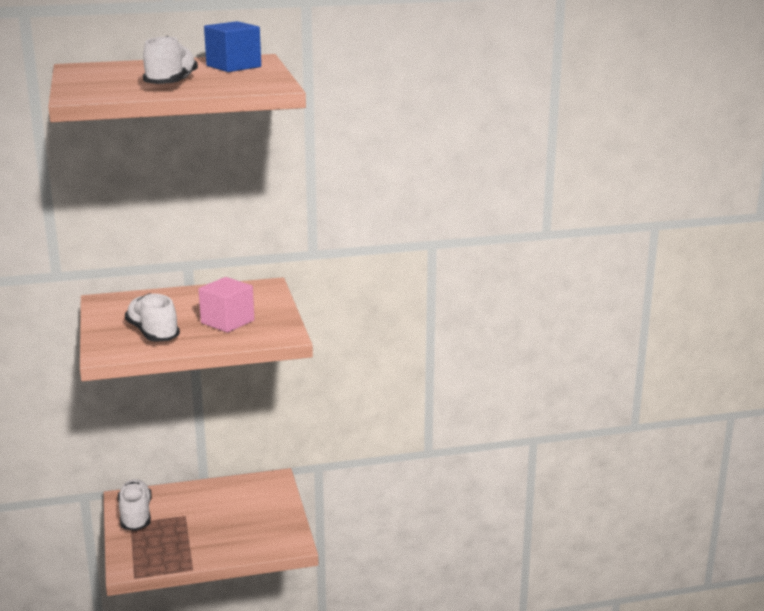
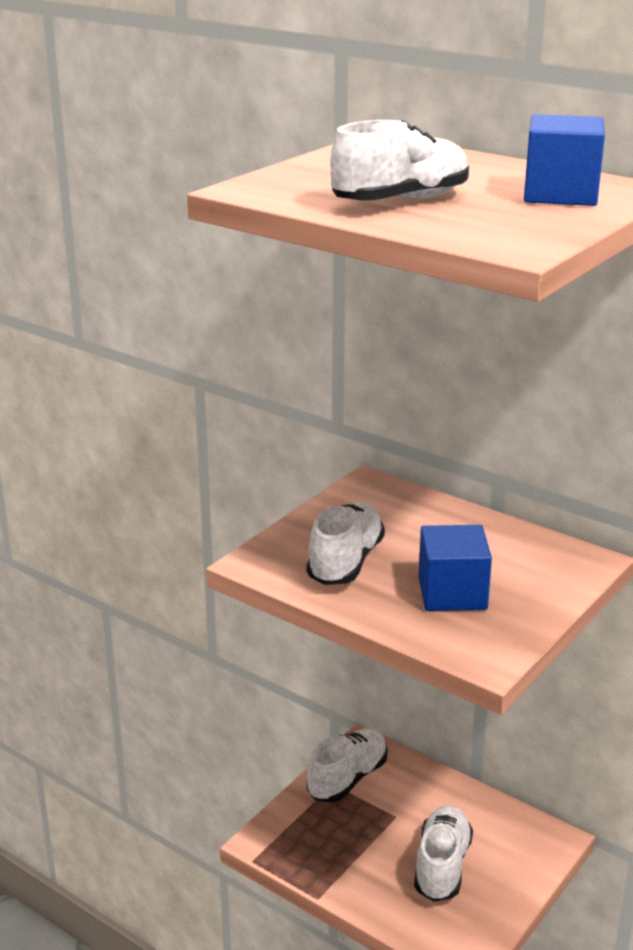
camera: 50 degrees right, 5 degrees up
pink cube [198,277,254,333] -> blue cube [419,525,492,611]
none -> white shoe [414,805,473,902]

